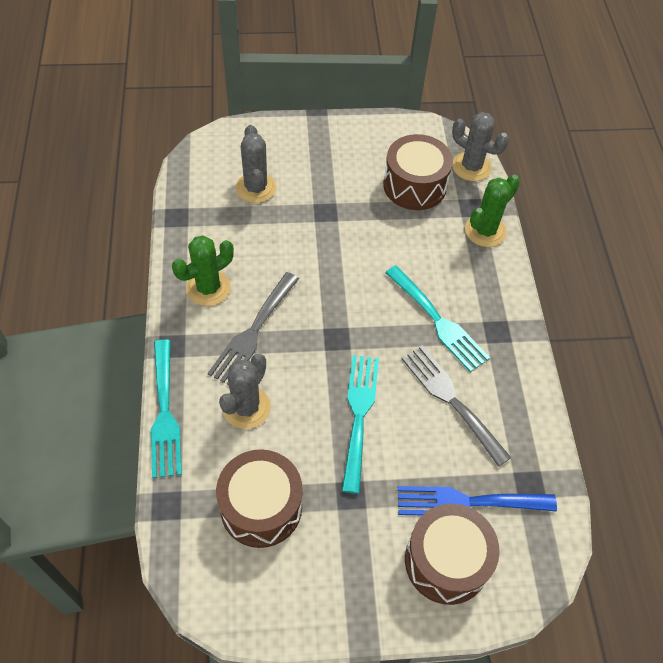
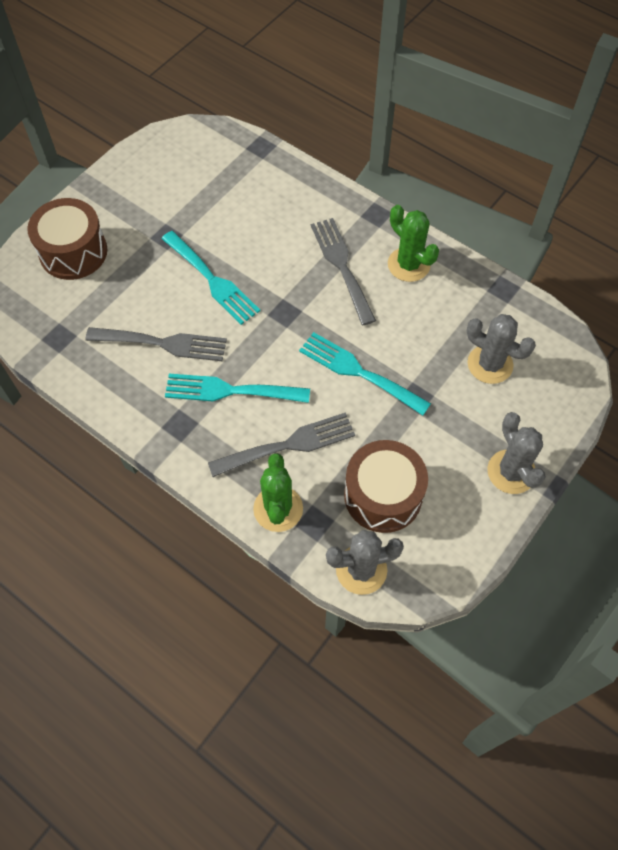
camera: 135 degrees right, 5 degrees up
turquoise fork [151,339,182,478] -> turquoise fork moved to [299,332,431,415]
green cactus [172,235,234,306] -> green cactus turned 45 degrees counterclockwise [388,205,439,282]
brown drum [216,449,303,548] -> none
grey cactus [219,354,271,429] -> grey cactus moved to [487,412,546,494]
blue fork [398,486,557,515] -> none
none -> grey fork [208,412,355,477]

